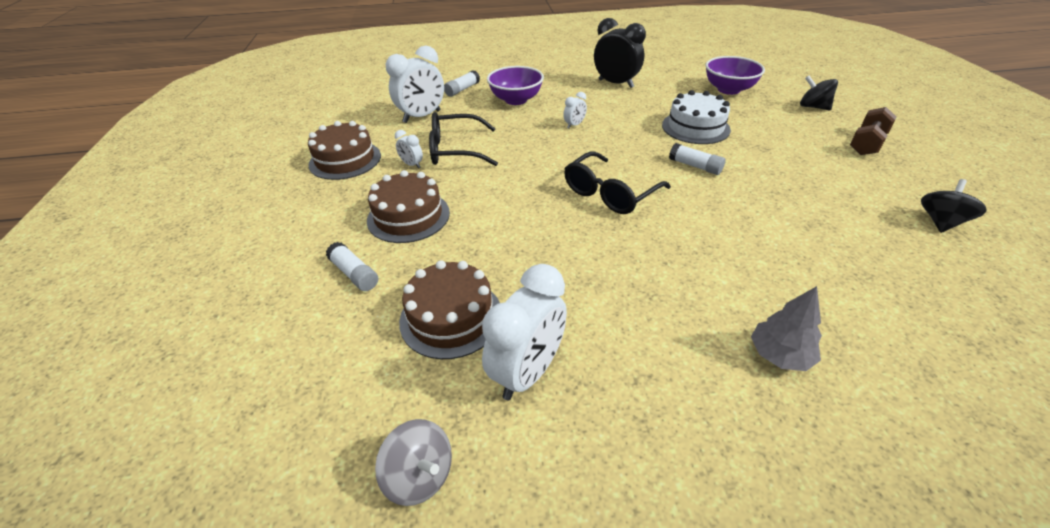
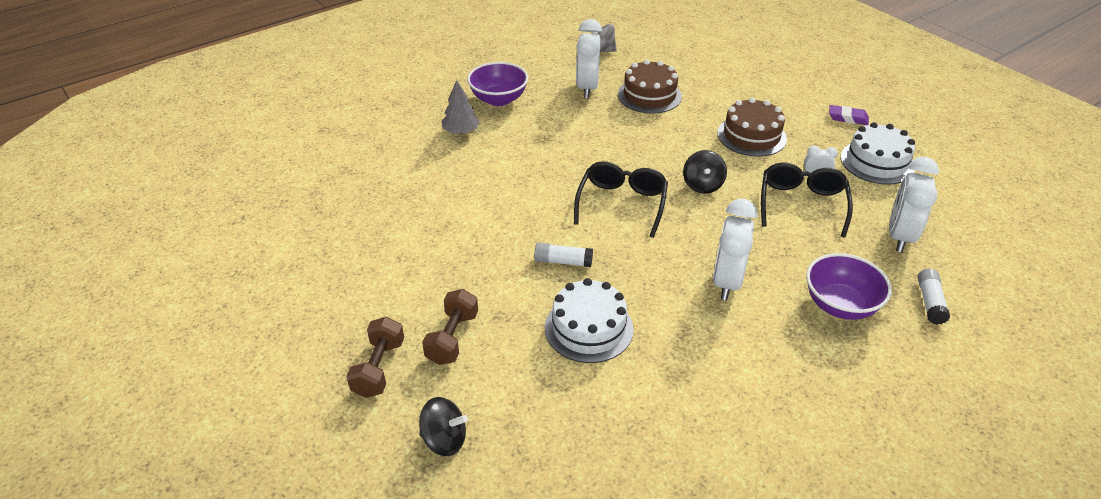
camera: 150 degrees right, 0 degrees up
brown cake [308,121,381,180] -> white cake [841,122,915,185]
white glue stick [326,242,378,291] -> none
black glasses [429,112,498,166] -> black glasses turned 45 degrees counterclockwise [761,163,853,237]
white clock [563,92,587,128] -> white clock [713,199,757,300], size x2.12
black clock [594,18,646,88] -> none
purple bowl [705,56,765,95] -> purple bowl moved to [467,62,528,106]
black spinning top [921,179,987,233] -> black spinning top moved to [683,150,727,194]
none -> brown dumbbell [422,289,478,365]
none -> purple eraser [829,105,869,125]

